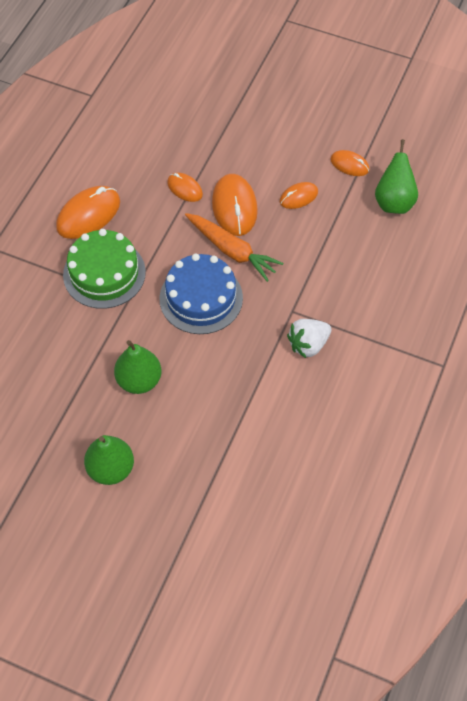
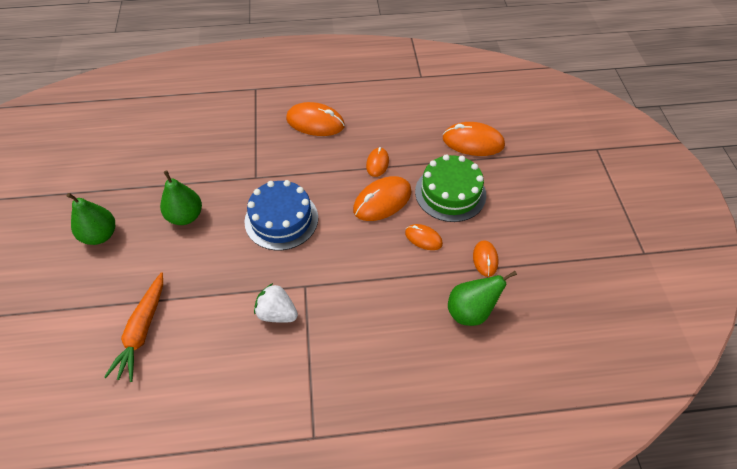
camera: 60 degrees right, 5 degrees down
green cake [63,229,146,309] -> green cake moved to [415,154,486,222]
orange carrot [185,213,283,282] -> orange carrot moved to [104,272,163,382]
none -> orange mouse [443,122,505,156]

